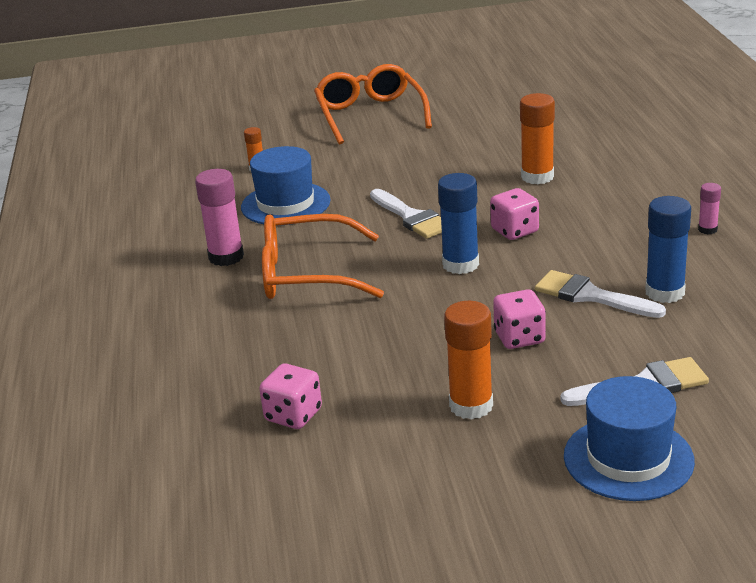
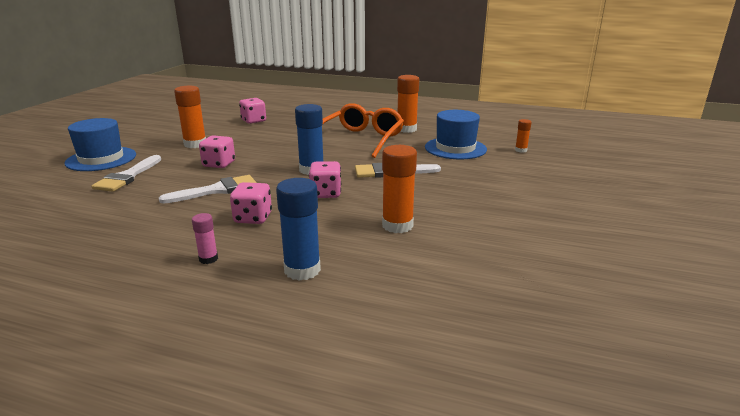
camera: 115 degrees right, 5 degrees down
pink glue stick [195,169,244,266] -> orange glue stick [397,75,419,133]
orange glasses [314,64,432,144] -> none
blue glue stick [645,196,691,303] -> blue glue stick moved to [276,178,321,281]
none -> pink dice [230,182,272,224]

